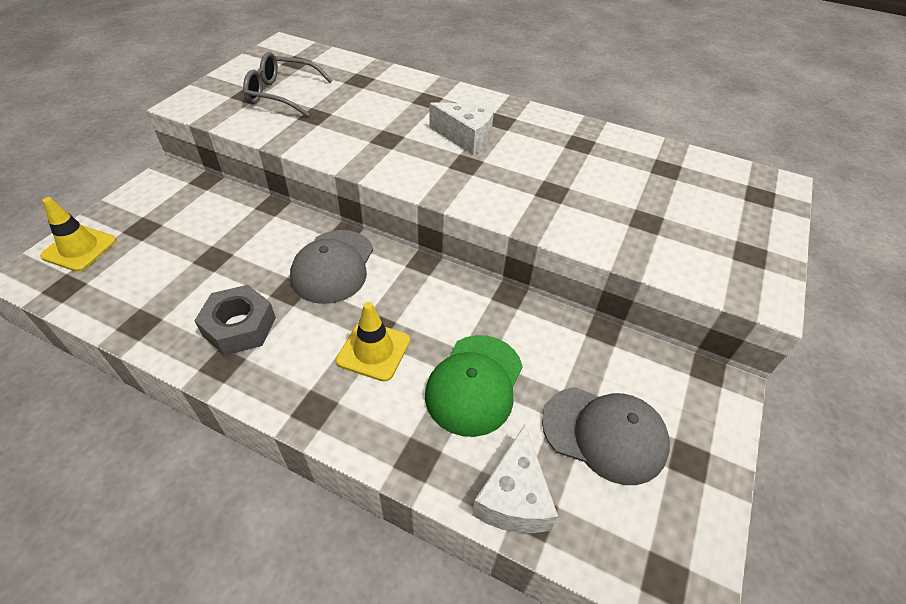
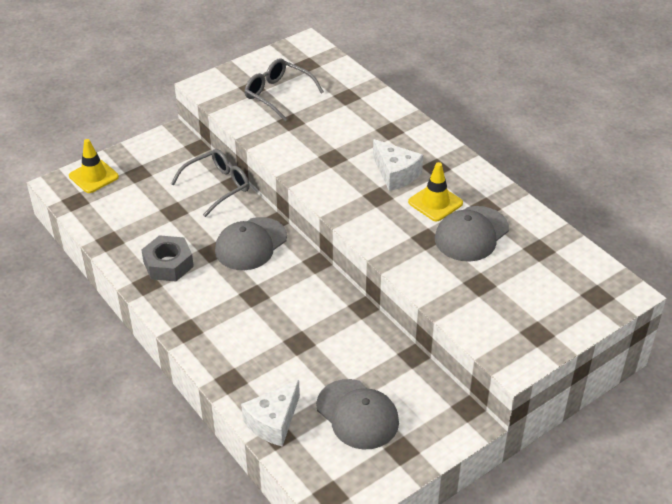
camera: 30 degrees right, 5 degrees down
yellow traffic cone [336,302,410,382] -> yellow traffic cone moved to [408,162,463,222]
green cap [425,335,523,437] -> none
none -> grey glasses [171,149,249,217]
none -> grey cap [435,206,509,262]

